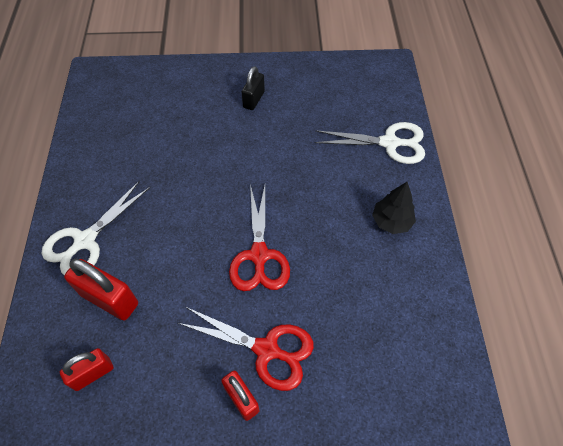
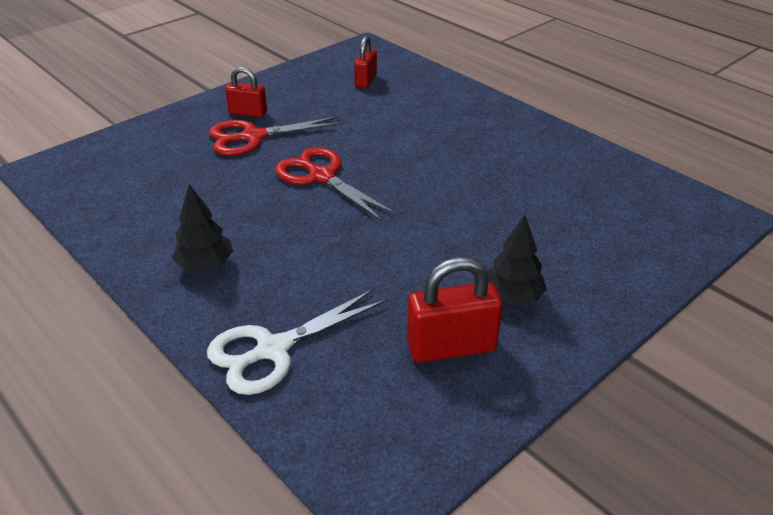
camera: 140 degrees right, 20 degrees down
white scissors [42,180,150,275] -> none
red padlock [64,259,138,320] -> red padlock moved to [407,257,503,363]
black padlock [242,66,265,110] -> black tree [487,215,547,305]

